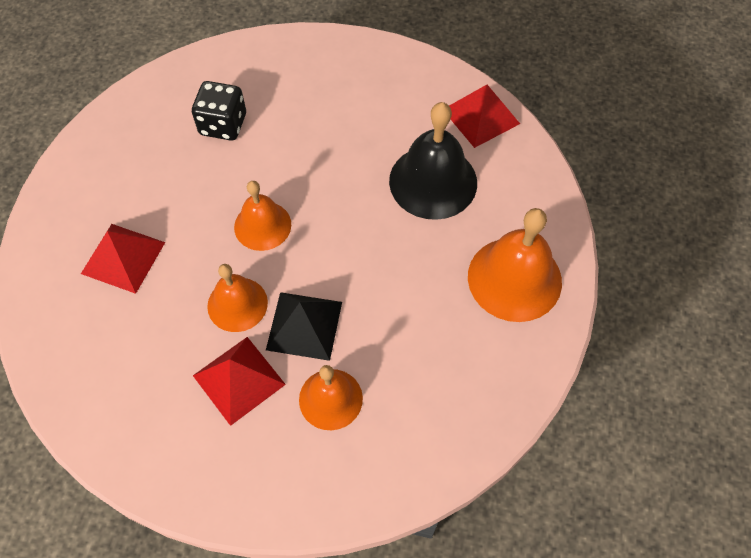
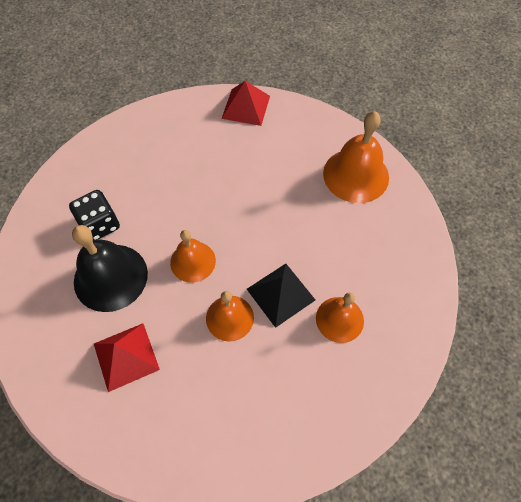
camera: 45 degrees left, 0 degrees up
red pyramid [193,337,286,426] -> none
black bell [389,102,477,220] -> black bell moved to [72,225,148,312]

